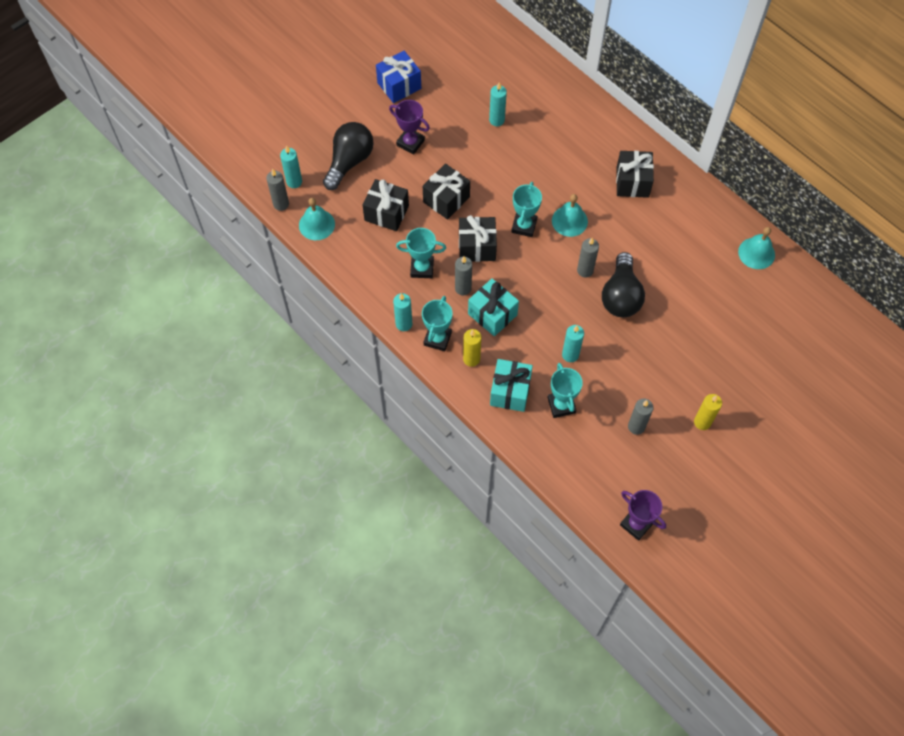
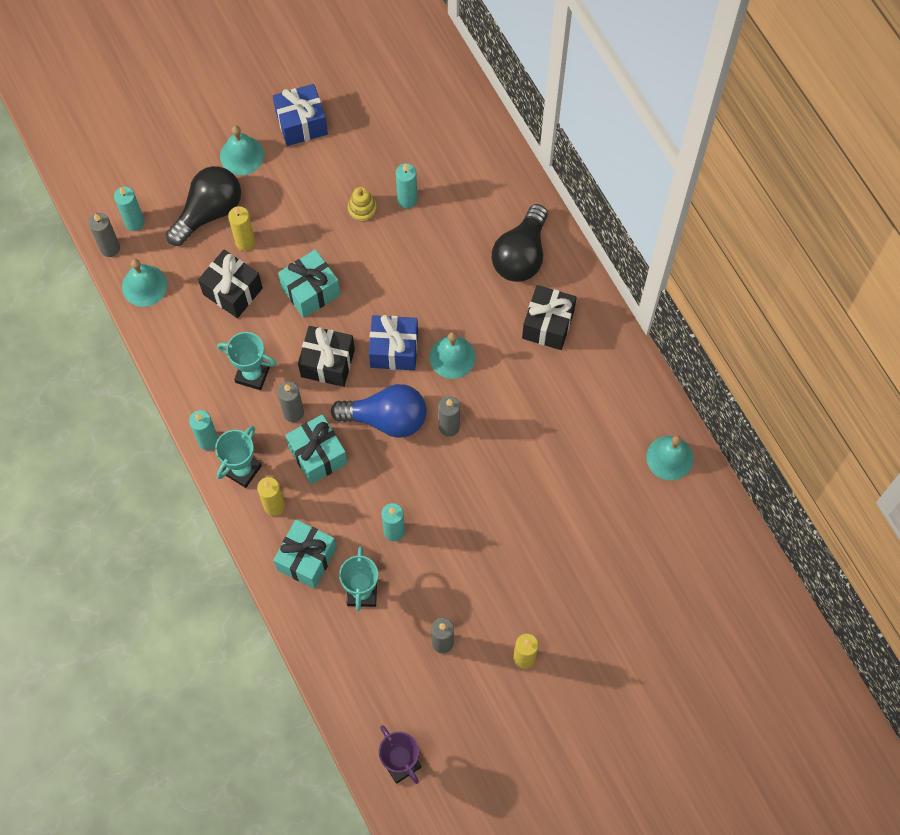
camera: 15 degrees right, 5 degrees up
purple trophy [389,100,430,154] -> none
black gift [423,164,470,220] -> turquoise gift [278,249,340,318]
turquoise trophy [511,182,542,237] -> blue gift [369,315,418,370]
black light bulb [602,252,645,317] -> black light bulb moved to [492,204,548,282]
none -> turquoise bell [220,125,264,175]
none -> yellow candle [228,206,255,251]
none -> blue light bulb [331,384,427,438]
none -> yellow stacking toy [348,187,377,222]

